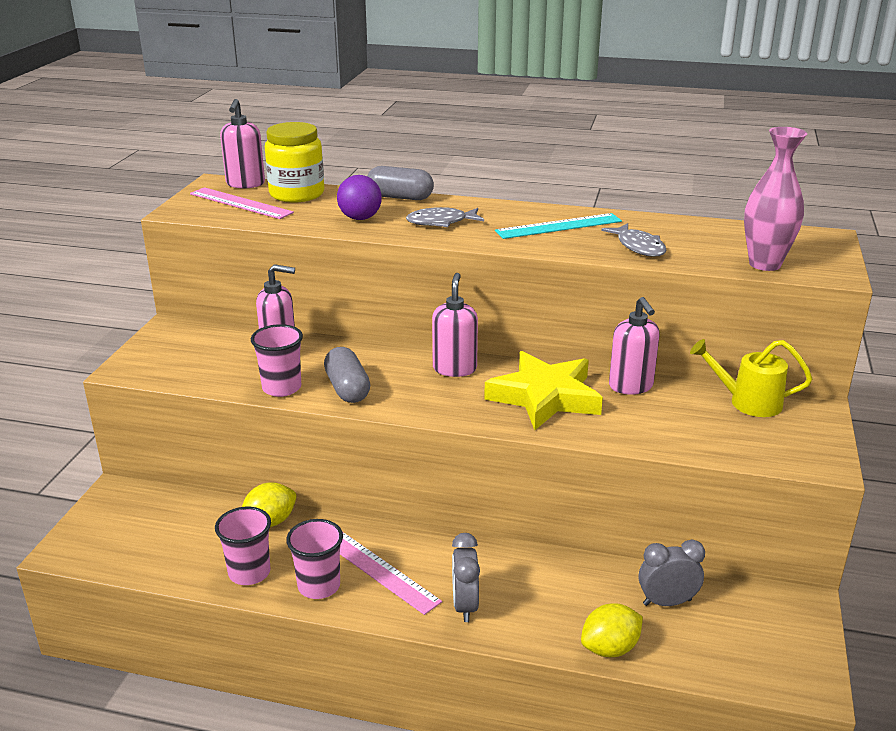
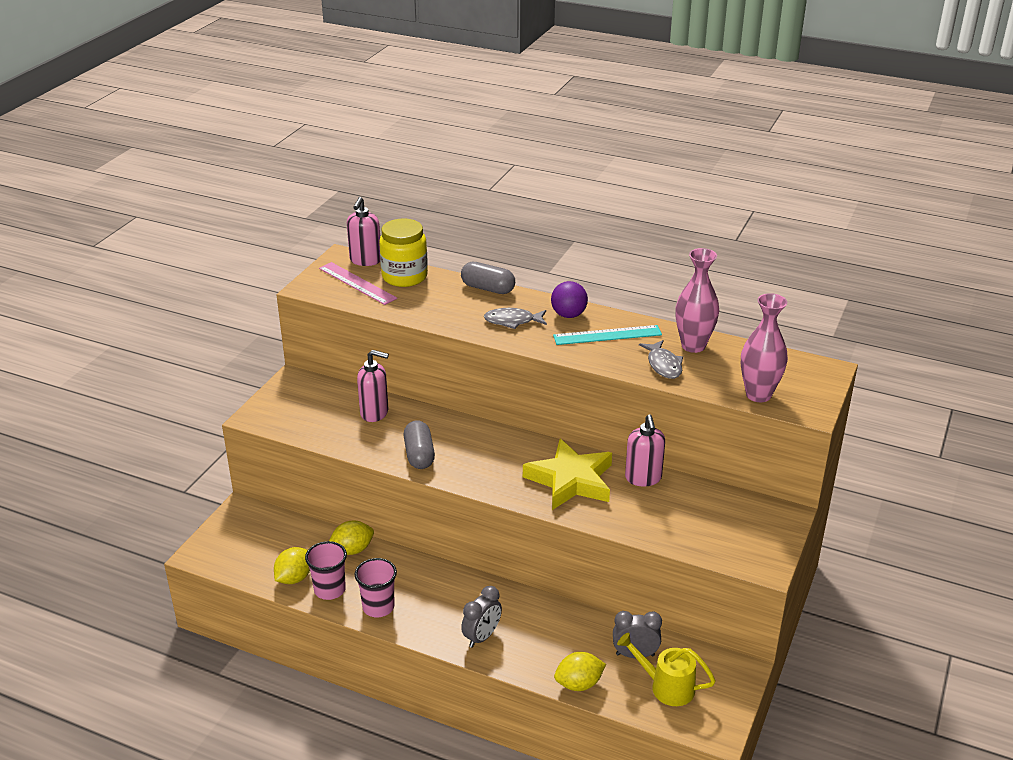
camera: 10 degrees right, 5 degrees up
pink cup [251,324,303,397] -> none
purple ball [337,175,382,220] -> purple ball moved to [551,281,588,318]
pink ruler [340,532,442,615] -> none
pink soap dispenser [432,273,478,377] -> none
grey clock [452,533,480,622] -> grey clock turned 150 degrees counterclockwise [461,586,502,648]
yellow watering can [690,339,812,417] -> yellow watering can moved to [617,632,715,706]
none -> yellow lemon [274,547,310,584]
none -> pink vase [675,248,719,353]

